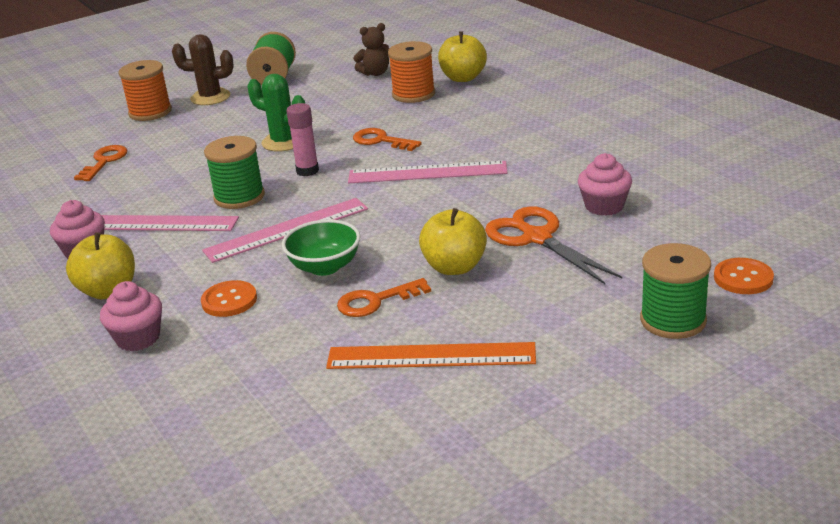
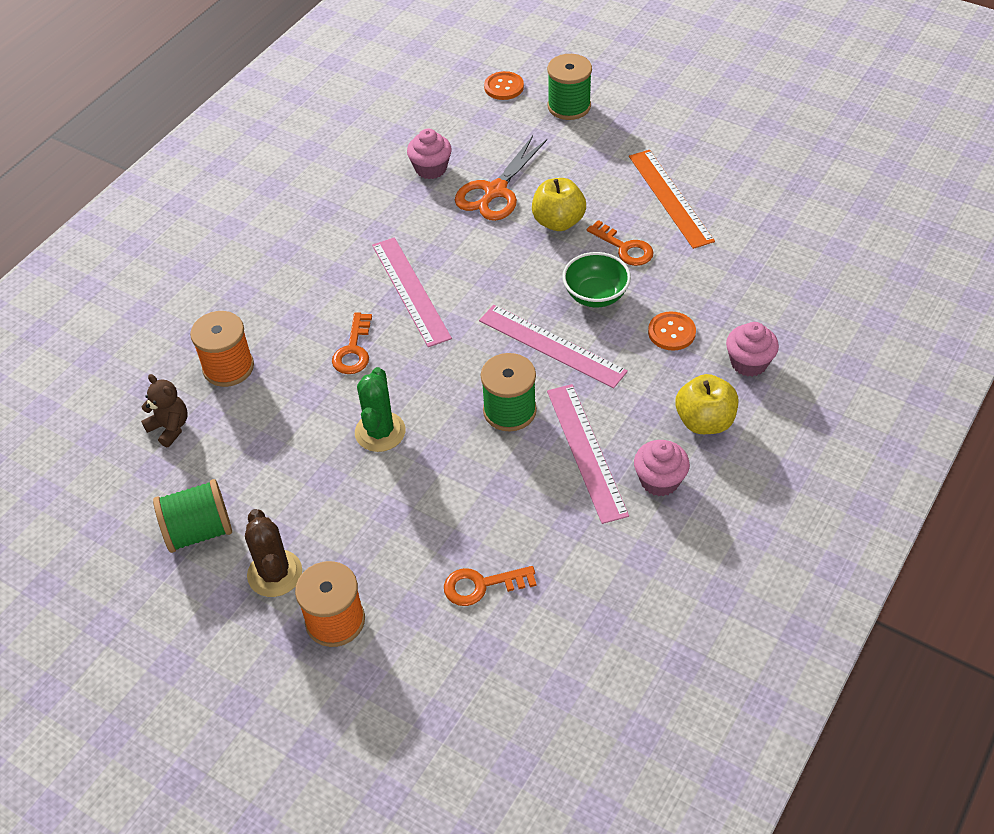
camera: 115 degrees left, 20 degrees up
pink glue stick [286,103,319,176] -> none
yellow apple [438,32,487,82] -> none

